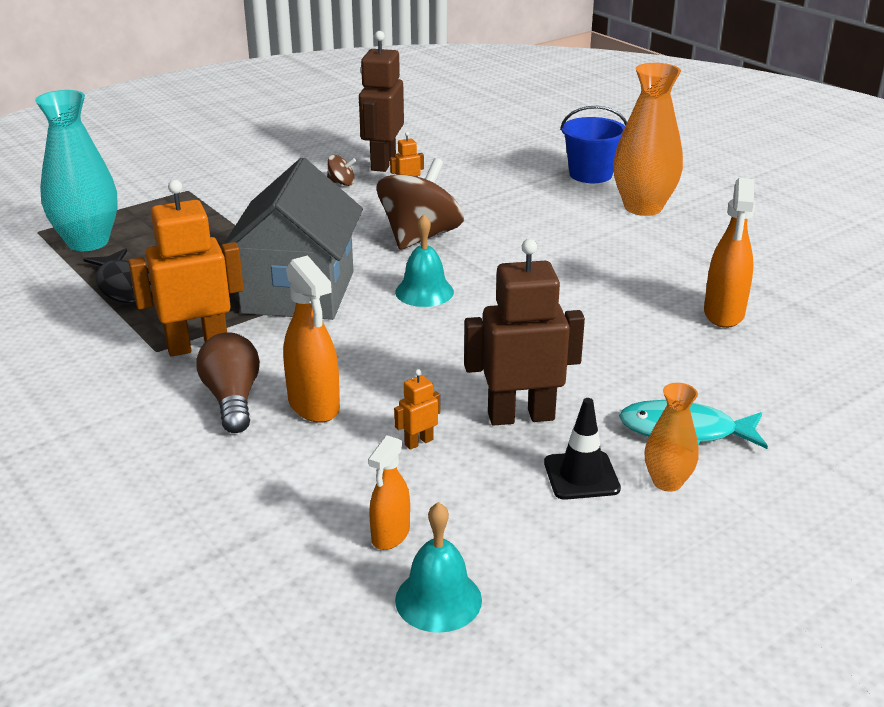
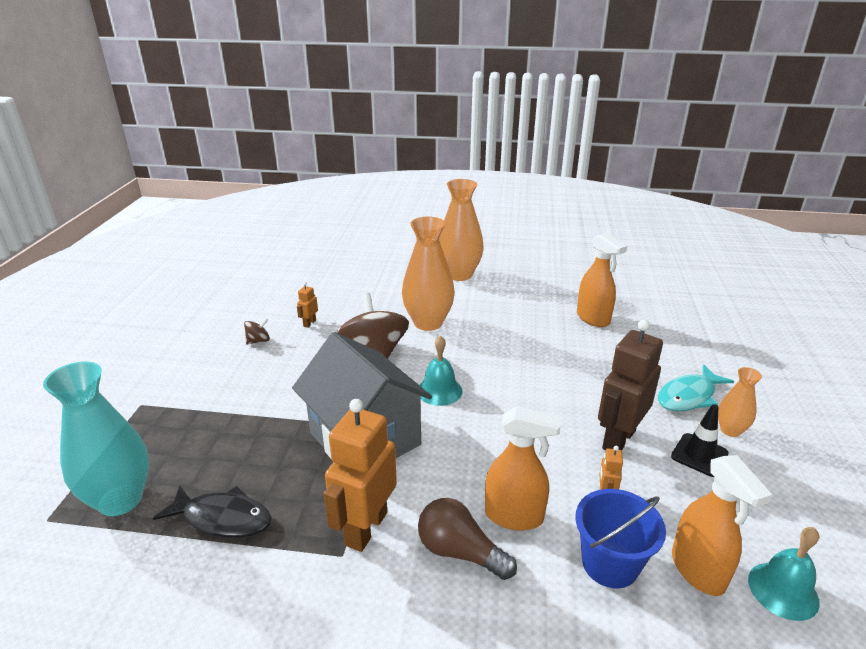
camera: 45 degrees left, 0 degrees up
brown robot [359,31,404,172] -> none
orange spray bottle [368,435,410,550] -> orange spray bottle [672,455,772,596], size x1.60
blue bucket [560,106,627,183] -> blue bucket moved to [575,489,666,588]
none -> orange vase [402,216,455,331]

